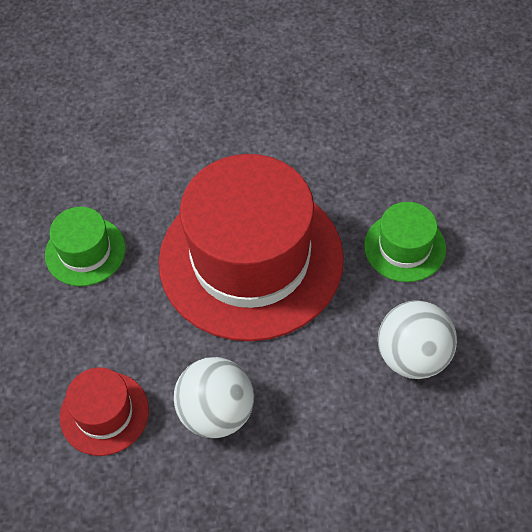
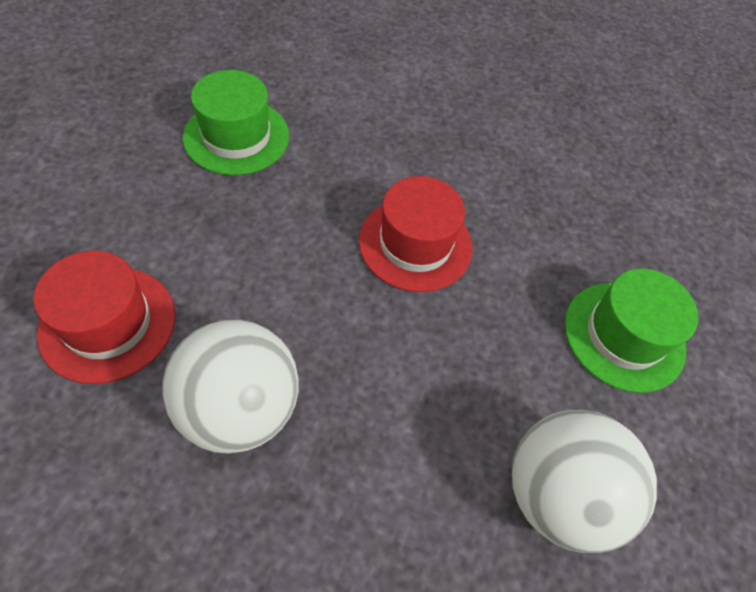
camera: 20 degrees right, 0 degrees up
red hat [159,154,344,341] -> red hat [359,176,473,292], size x0.44

